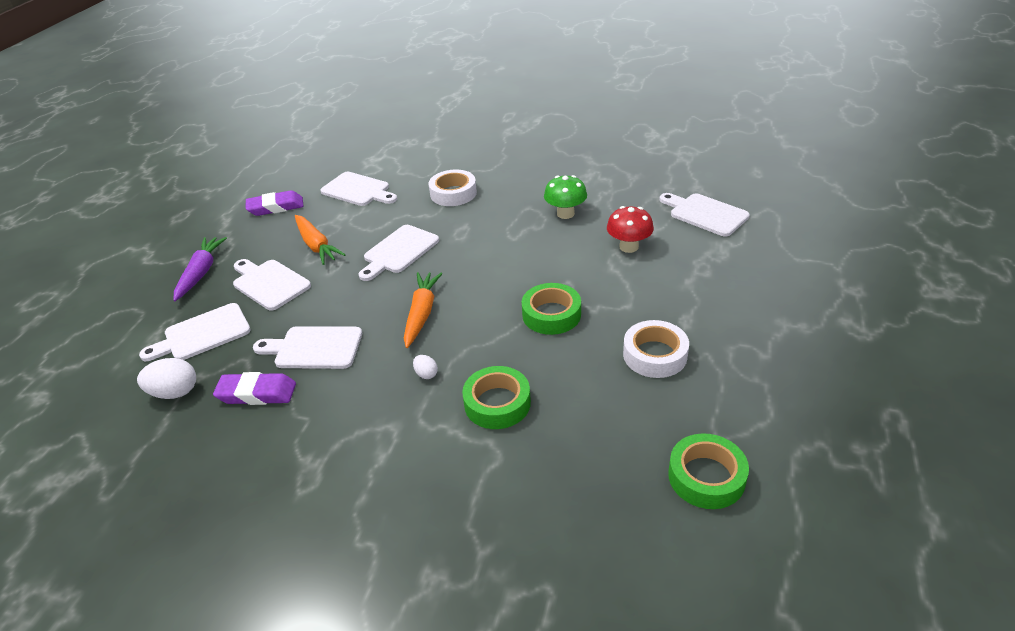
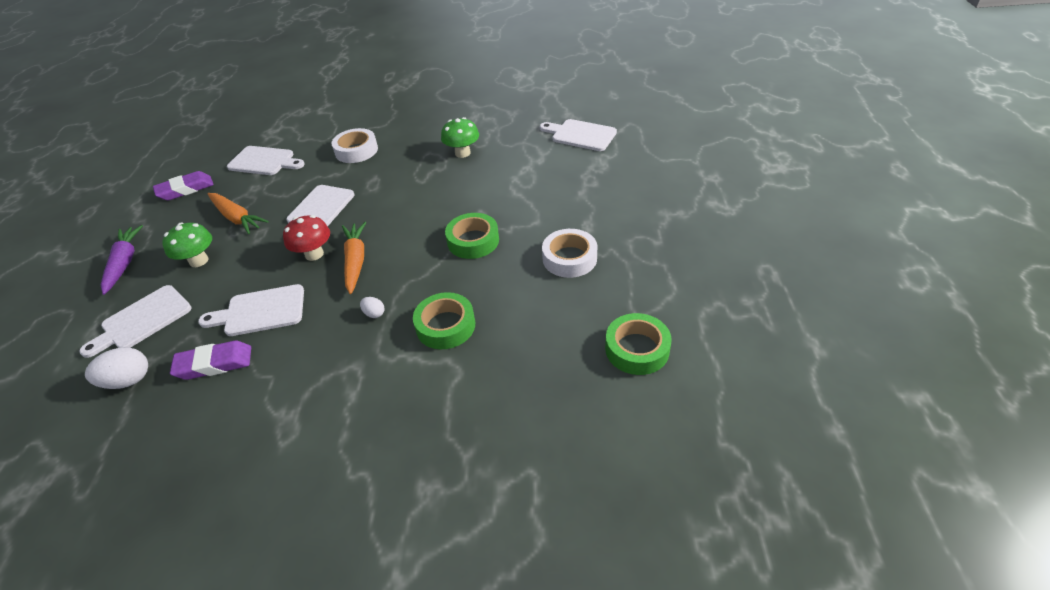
camera: 15 degrees left, 5 degrees up
white cutting board [233,259,311,311] -> green mushroom [162,223,212,267]
red mushroom [607,206,654,253] -> red mushroom moved to [283,215,330,261]

